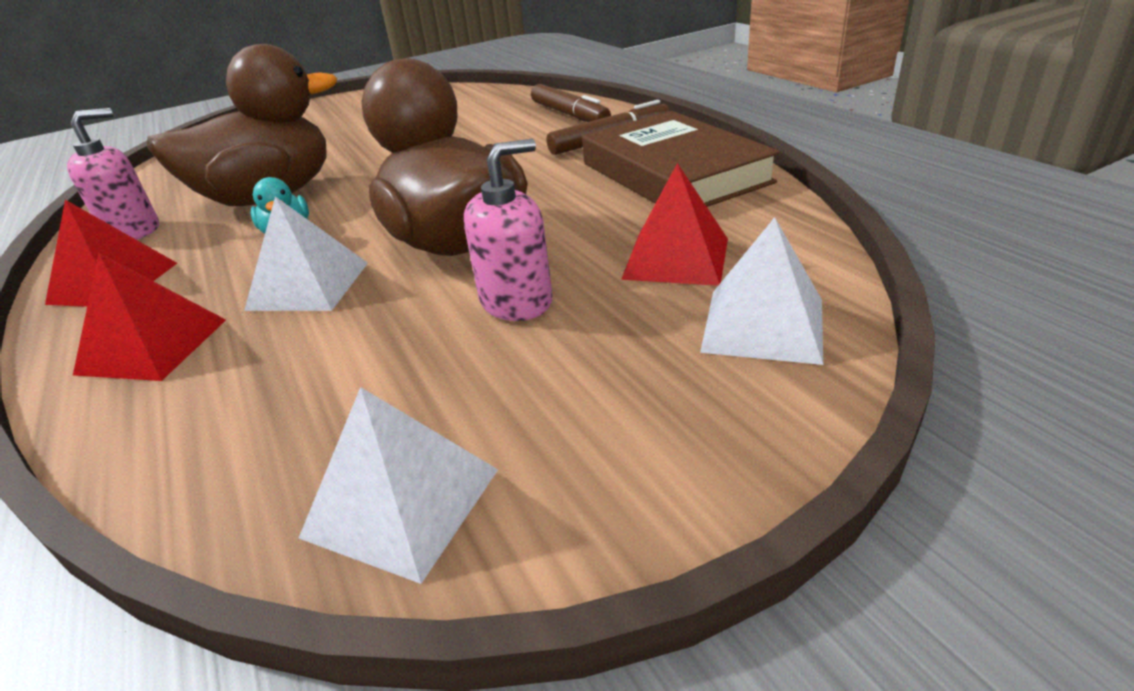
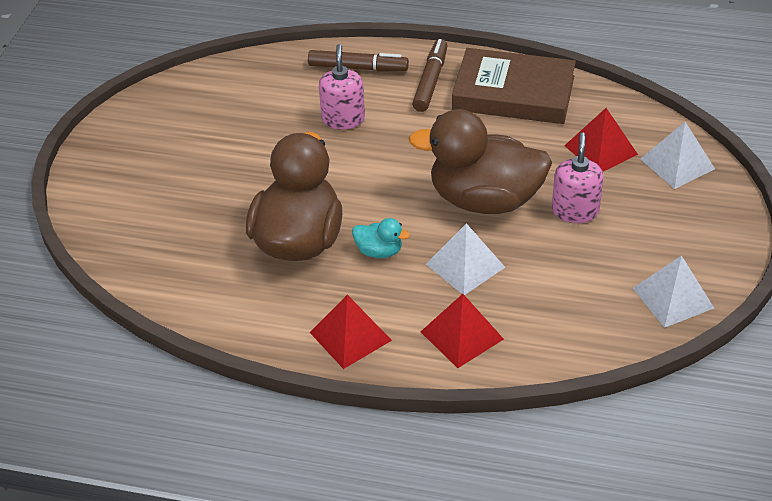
camera: 50 degrees left, 10 degrees up
pink soap dispenser [67,108,159,240] -> pink soap dispenser moved to [319,44,365,130]

